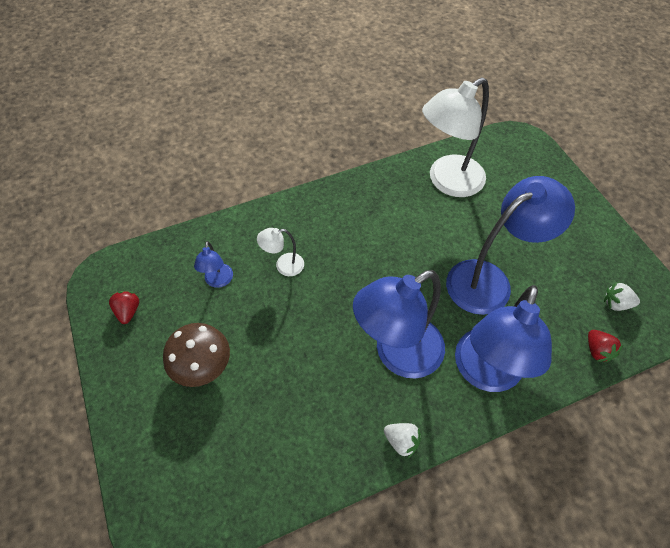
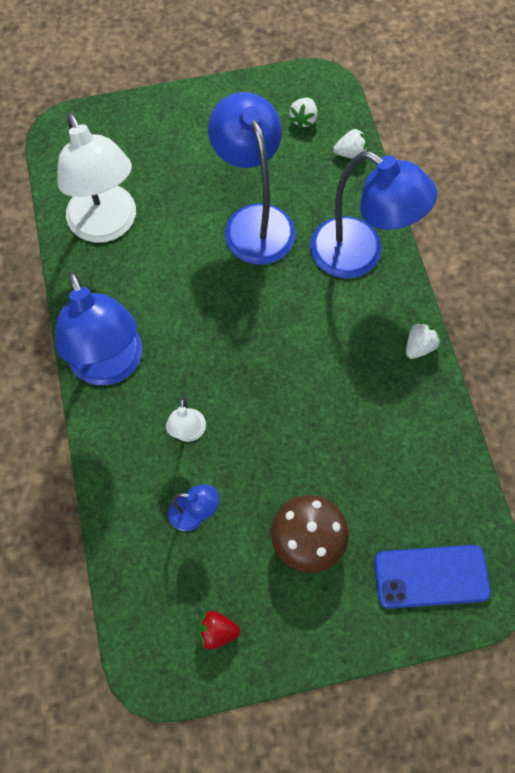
camera: 80 degrees left, 10 degrees up
blue lamp [353,270,445,379] -> blue lamp moved to [55,271,142,385]
red strawberry [588,330,623,362] -> white strawberry [333,128,368,159]
none -> blue phone [374,545,491,609]

